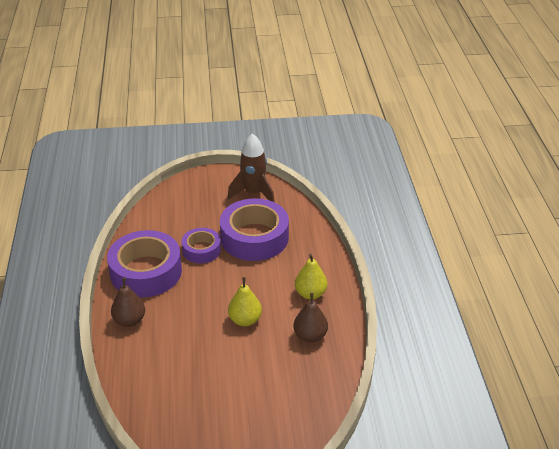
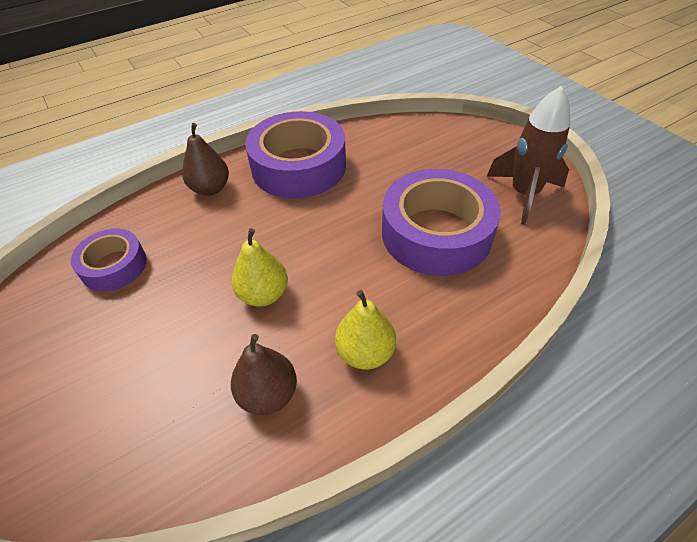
camera: 65 degrees right, 10 degrees up
purple tape [181,228,221,263] -> purple tape moved to [71,228,147,292]

